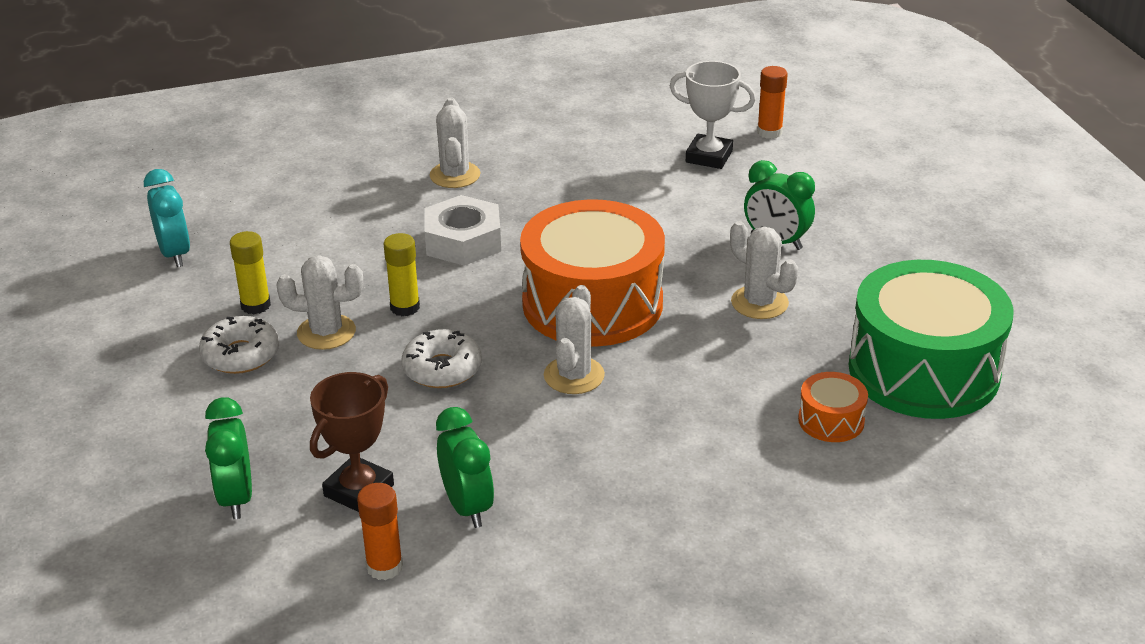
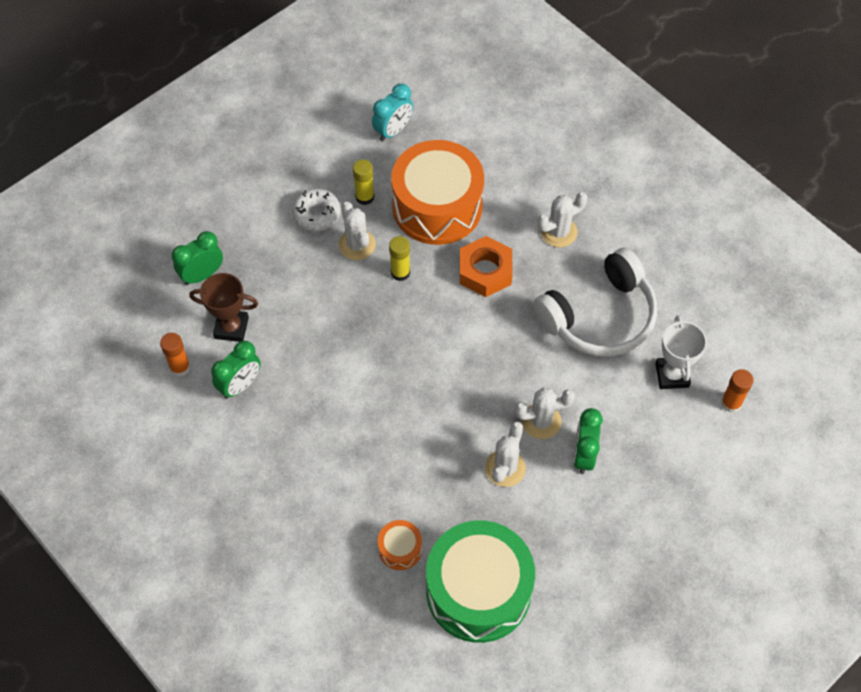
camera: 65 degrees right, 25 degrees up
white donut [401,329,481,388] -> none
white nut [424,195,501,266] -> orange nut [460,236,513,297]
orange drum [520,199,665,347] -> orange drum moved to [391,140,484,245]
white cactus [544,285,605,394] -> white cactus moved to [515,388,575,439]
none -> white headphones [533,248,657,357]

